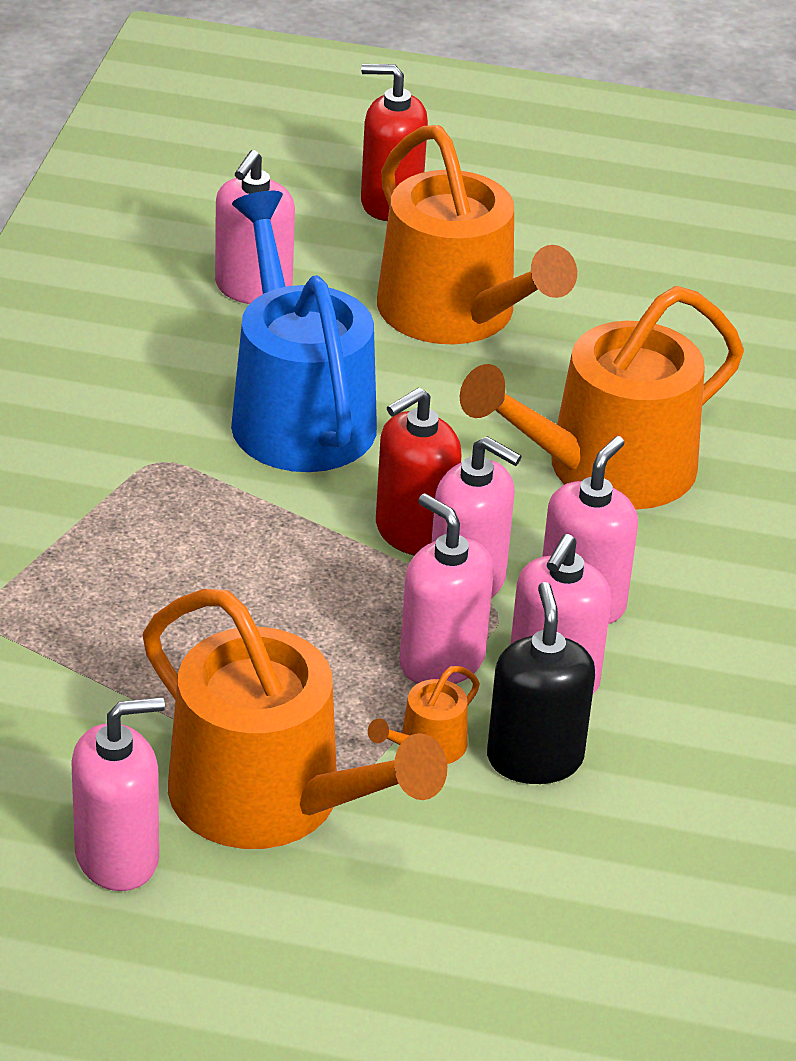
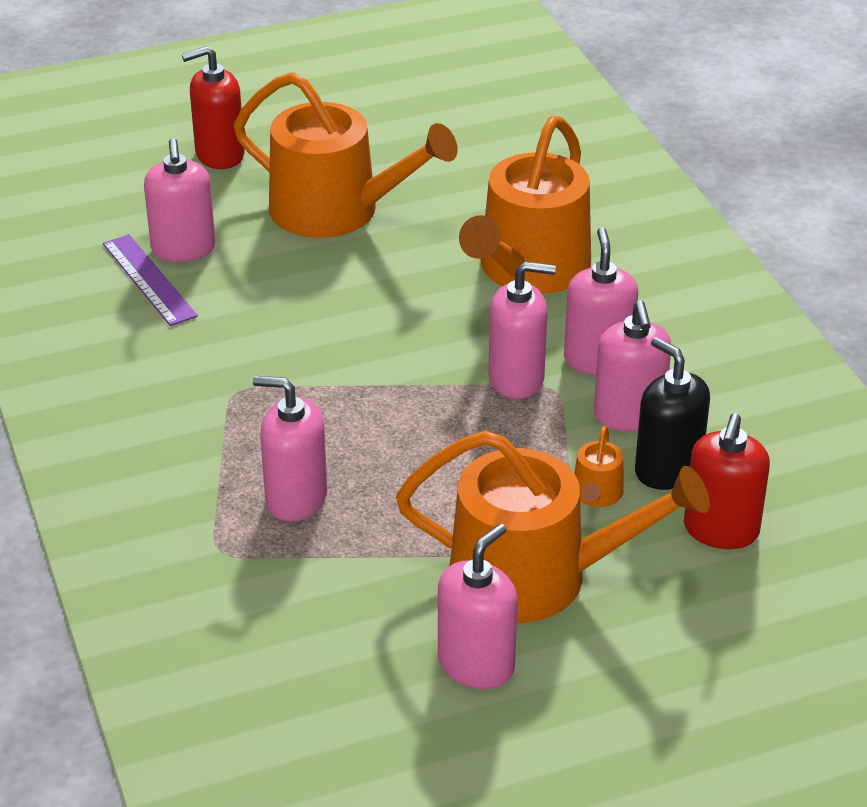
camera: 30 degrees left, 0 degrees up
blue watering can [231,191,377,472] -> none
red soap dispenser [376,387,462,556] -> red soap dispenser moved to [684,413,770,549]
pink soap dispenser [400,493,494,684] -> pink soap dispenser moved to [253,376,327,522]
none -> purple ruler [103,234,198,326]

